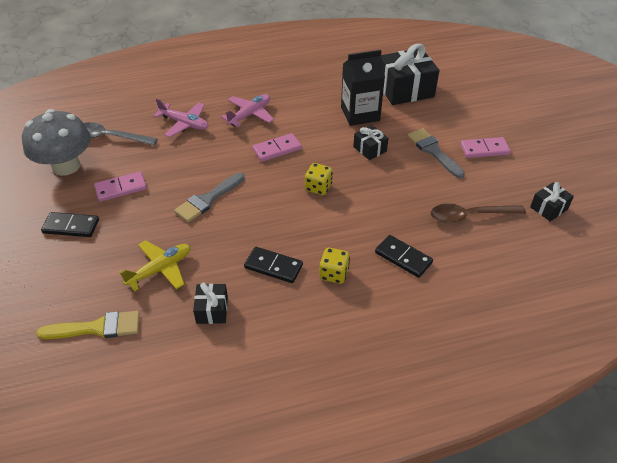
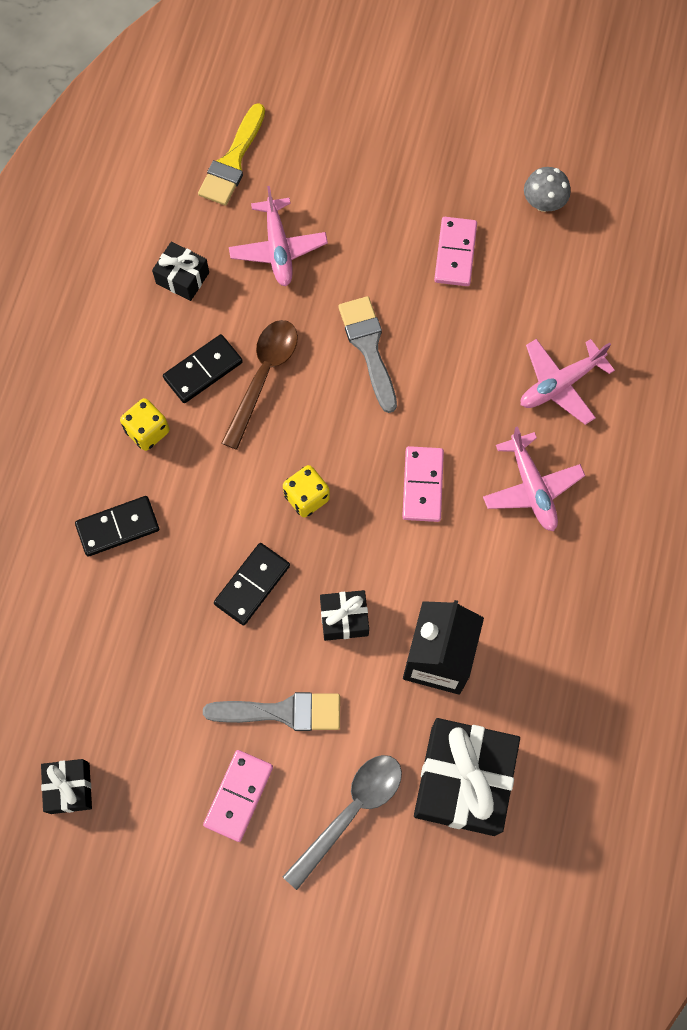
camera: 120 degrees right, 25 degrees up
grey mushroom [22,109,91,176] -> grey mushroom [524,167,570,212], size x0.48
black domino [41,212,99,237] -> black domino moved to [214,543,290,625]
grey spoon [84,122,158,145] -> grey spoon moved to [283,755,402,890]
yellow plane [119,240,191,292] -> pink plane [229,186,328,286]
brown spoon [431,204,526,223] -> brown spoon moved to [221,320,298,450]

